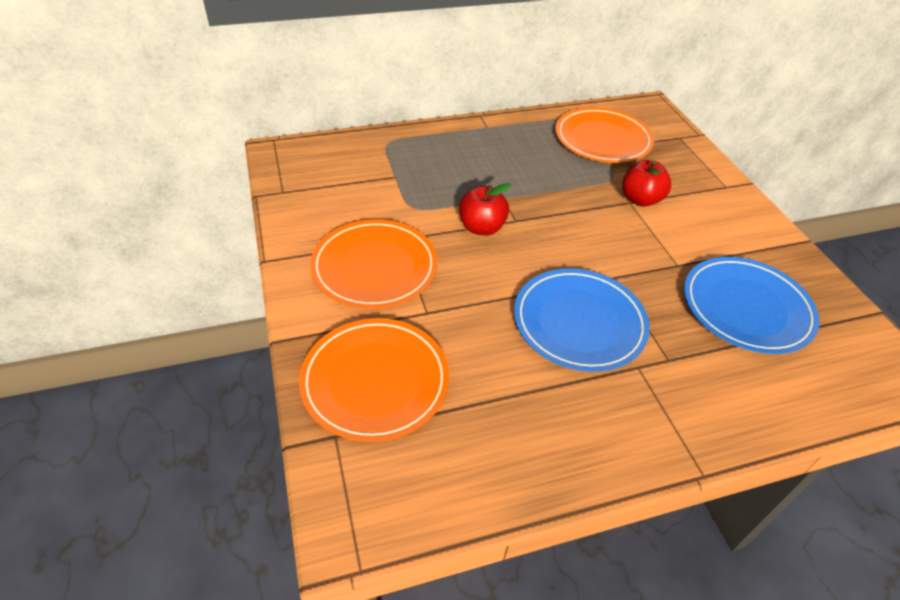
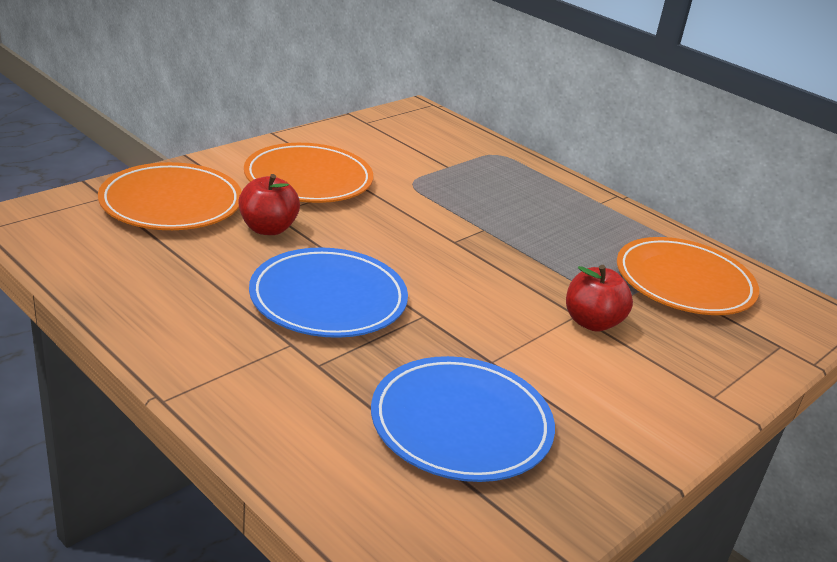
camera: 60 degrees right, 15 degrees down
red apple [459,183,511,235] -> red apple moved to [238,174,300,235]

